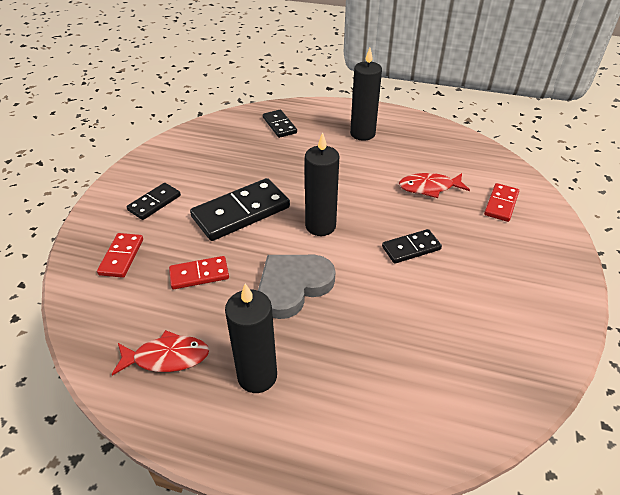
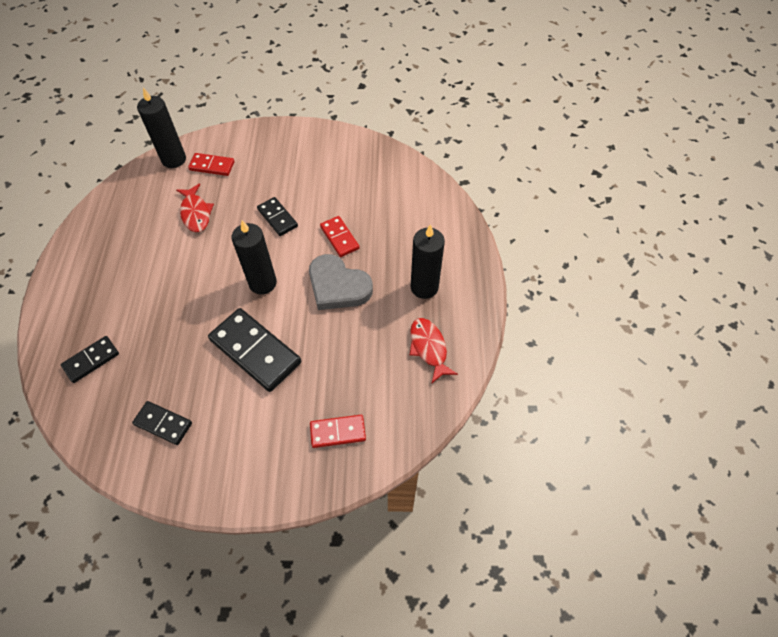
camera: 105 degrees left, 15 degrees up
black domino [127,183,181,220] -> black domino moved to [132,401,192,445]
red domino [169,256,229,289] -> red domino moved to [320,216,360,257]
black candle [350,48,382,141] -> black candle moved to [137,88,186,168]

